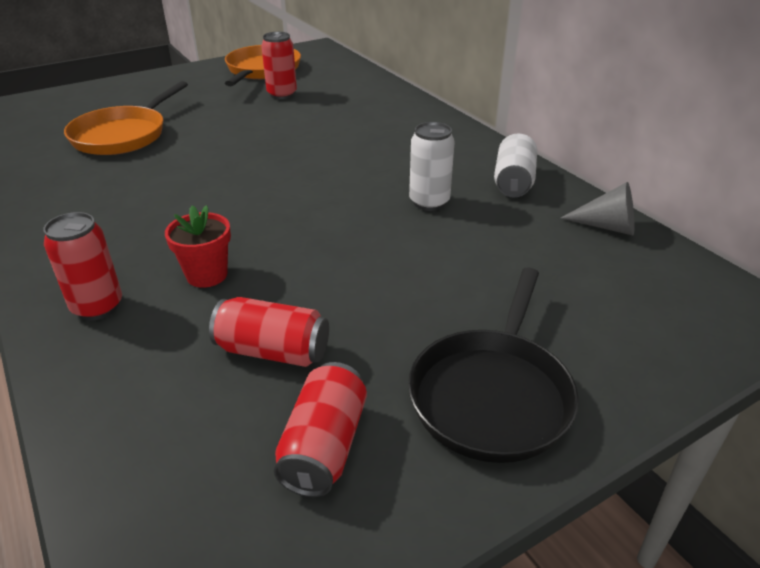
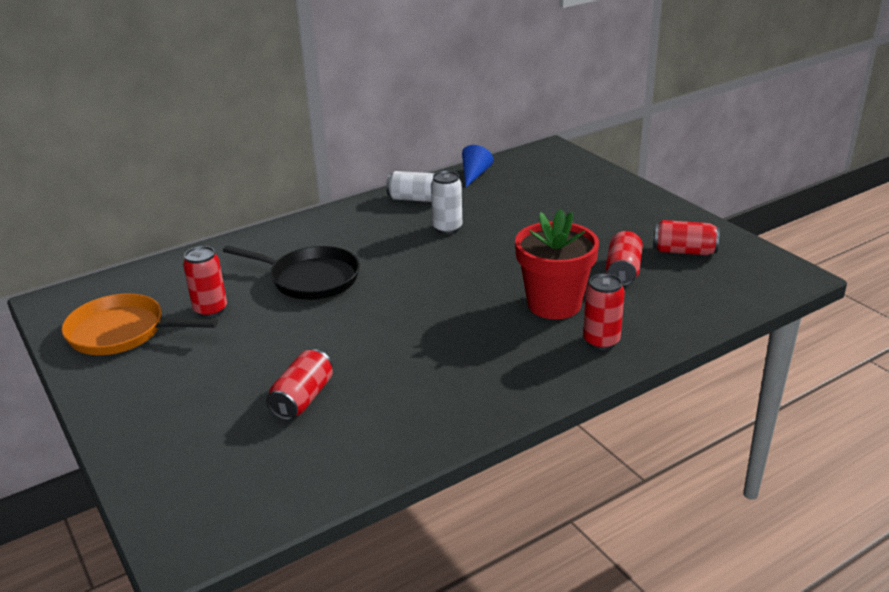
camera: 90 degrees left, 5 degrees down
orange pan [64,81,188,155] -> red can [266,349,333,420]
red flower pot [165,205,231,288] -> red flower pot [515,209,599,319], size x1.83
black pan [408,267,579,463] -> black pan moved to [223,245,360,300]
grey cone [561,182,635,236] -> blue cone [462,145,494,187]

